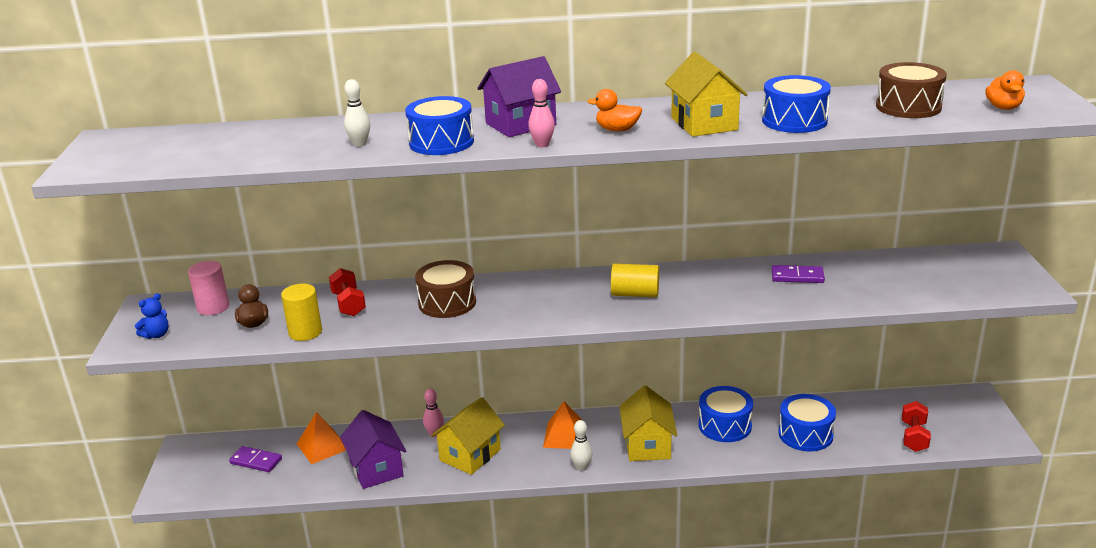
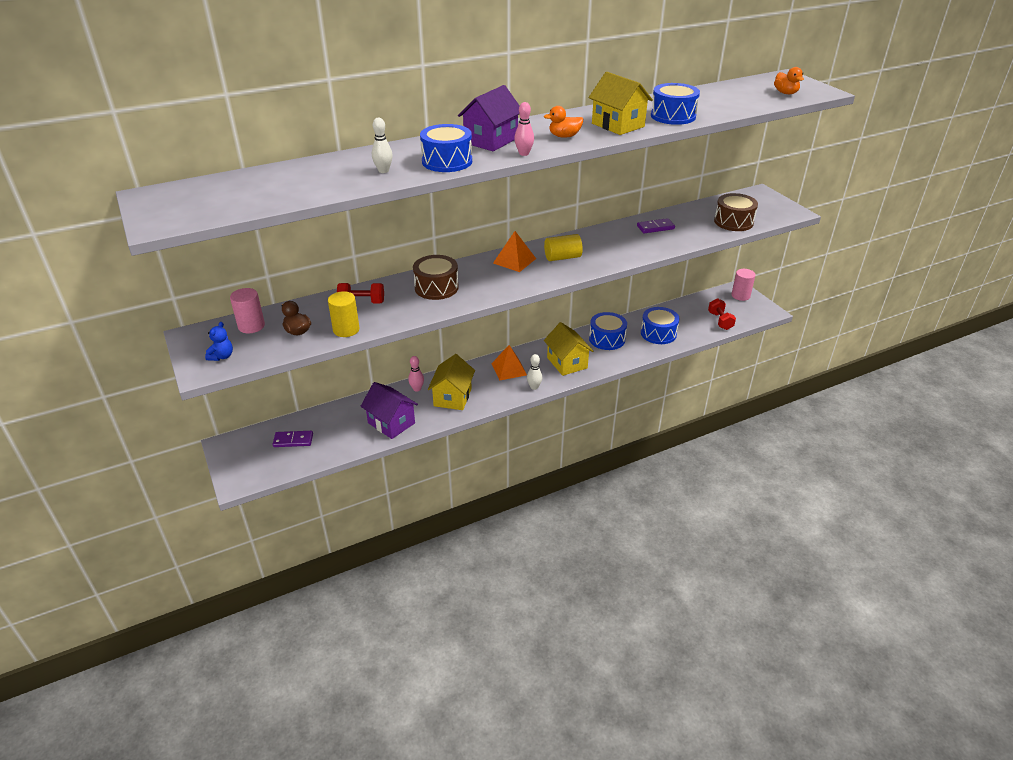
camera: 25 degrees left, 10 degrees up
orange pyramid [297,412,346,464] -> orange pyramid moved to [493,231,536,272]
red dumbbell [329,268,366,316] -> red dumbbell turned 45 degrees counterclockwise [337,283,384,304]
brown drum [876,62,947,118] -> brown drum moved to [714,193,758,231]
none -> pink cylinder [732,269,755,301]

